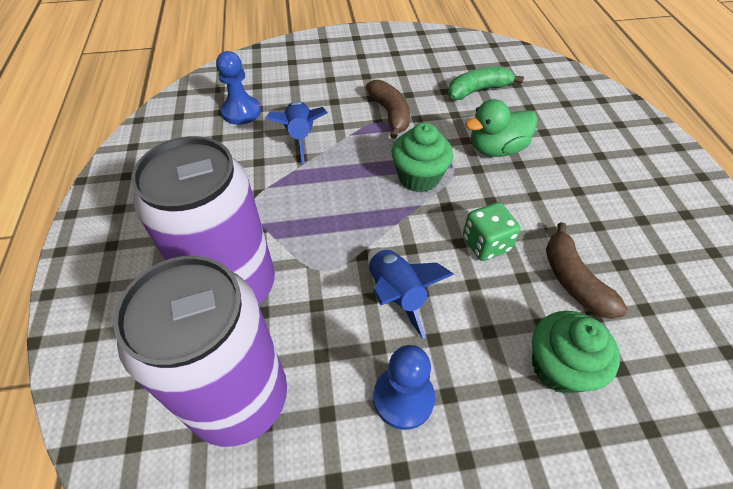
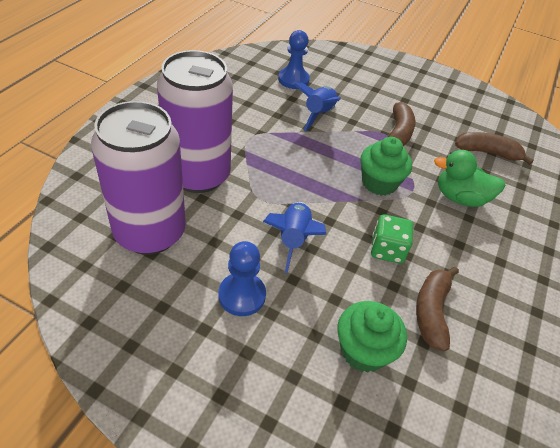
camera: 30 degrees right, 5 degrees down
green banana [448,66,524,100] -> brown banana [455,132,533,165]

